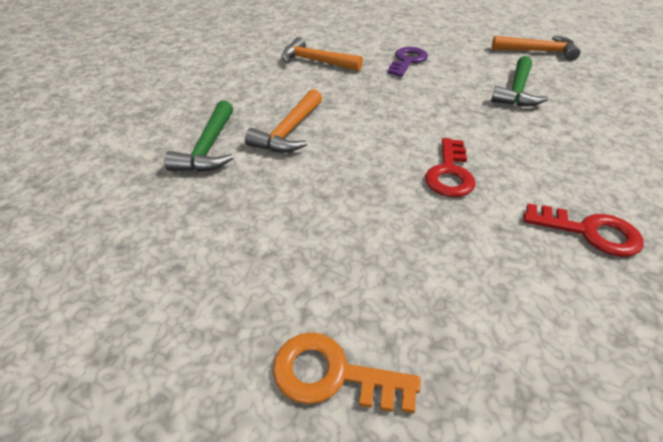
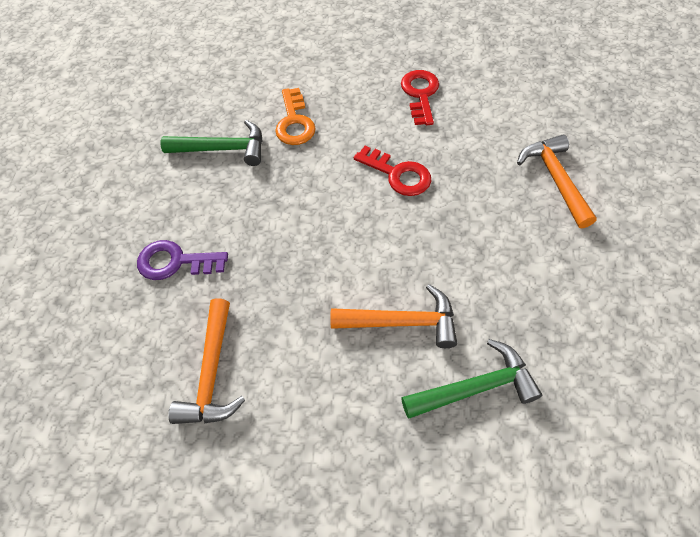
camera: 110 degrees left, 15 degrees up
orange key [273,332,421,413] -> orange key moved to [275,88,316,145]
red key [425,138,476,197] -> red key turned 45 degrees clockwise [354,146,431,196]
orange hammer [492,36,580,61] -> orange hammer moved to [517,135,597,228]

